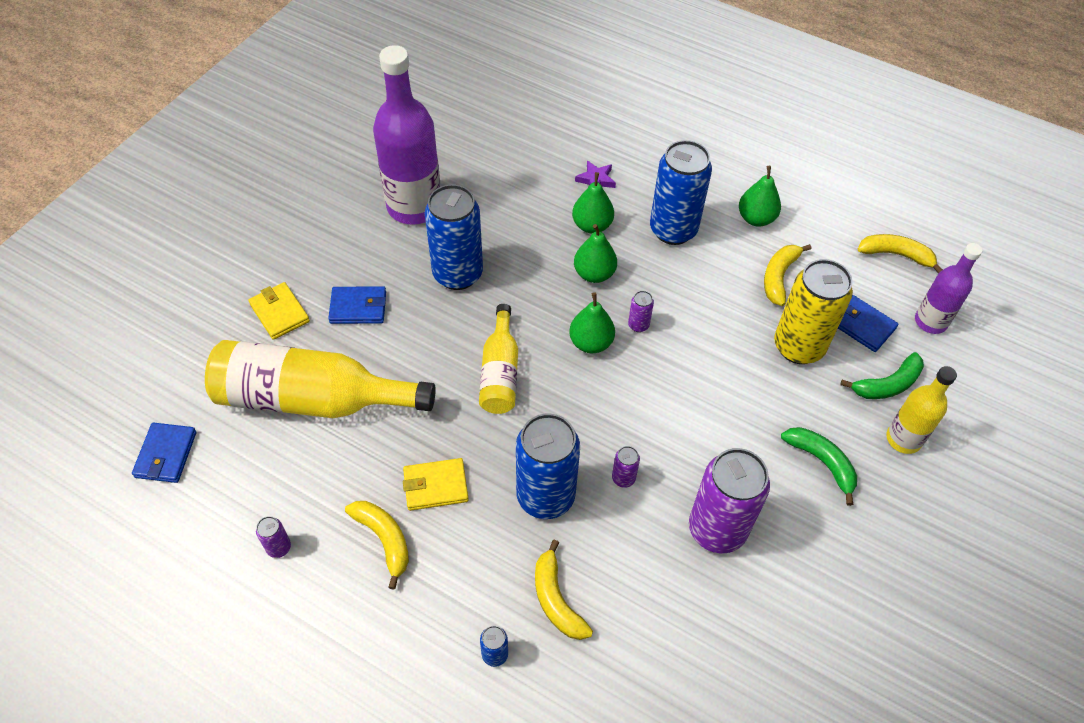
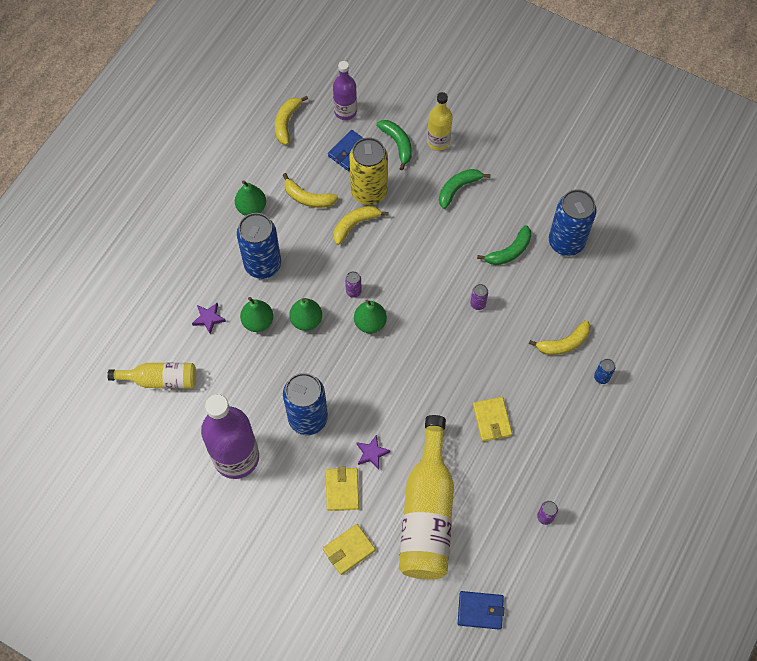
camera: 90 degrees left, 10 degrees up
blue wallet [328,286,386,324] -> yellow wallet [326,467,359,511]
yellow banana [345,501,409,590] -> yellow banana moved to [334,206,389,245]
yellow bottle [479,304,518,414] -> yellow bottle moved to [107,363,196,389]
blue can [516,414,580,519] -> blue can moved to [549,189,597,256]
purple can [689,448,770,553] -> green banana [477,225,531,265]
none -> purple star [356,435,390,469]

